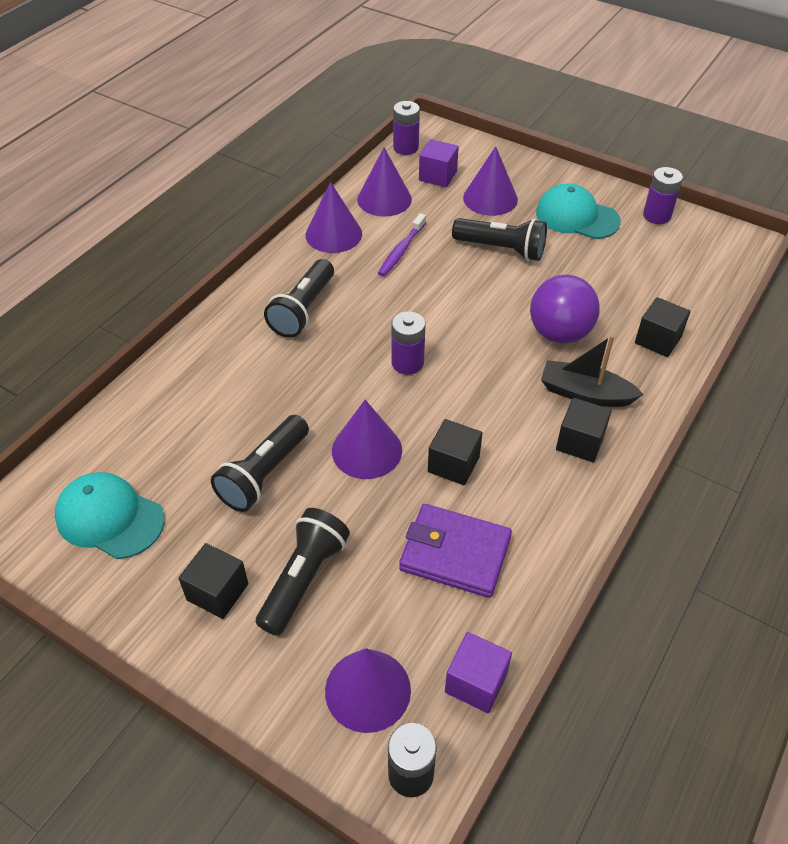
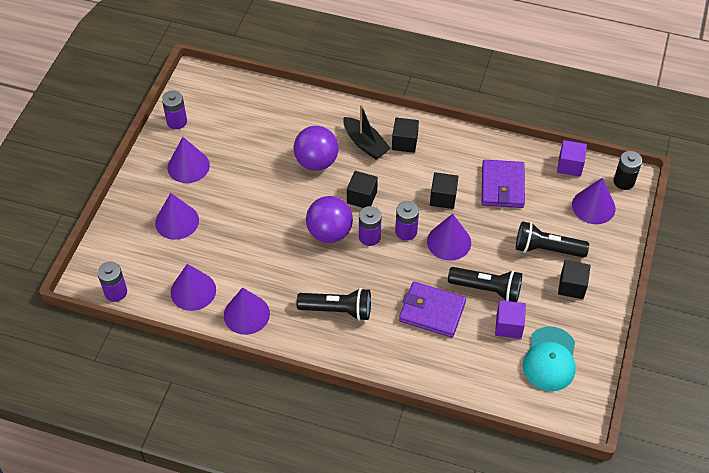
camera: 105 degrees left, 5 degrees up
purple toothbrush [378,213,426,276] -> none
purple cube [419,139,459,187] -> purple cube moved to [495,300,526,339]
black flashlight [452,218,547,261] -> none
turquoise cap [536,184,621,239] -> purple cone [168,137,210,183]
black boat [541,335,644,407] -> black boat turned 45 degrees counterclockwise [343,105,391,159]
black cube [635,297,691,357] -> black cube moved to [347,171,378,208]
none -> purple ball [306,196,353,243]
none -> purple battery [395,201,419,241]
none -> purple wallet [399,282,466,338]

